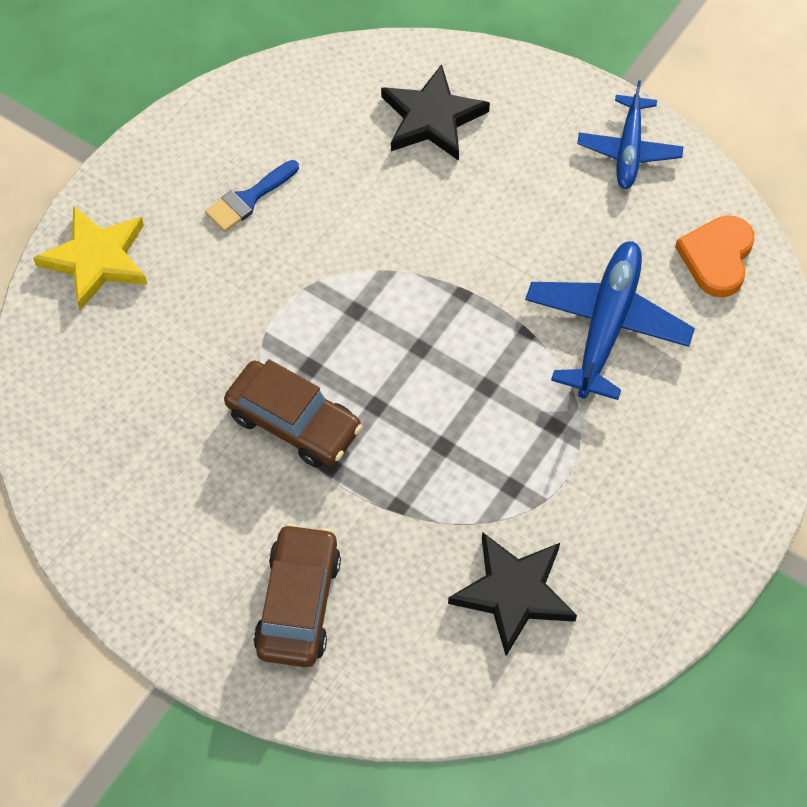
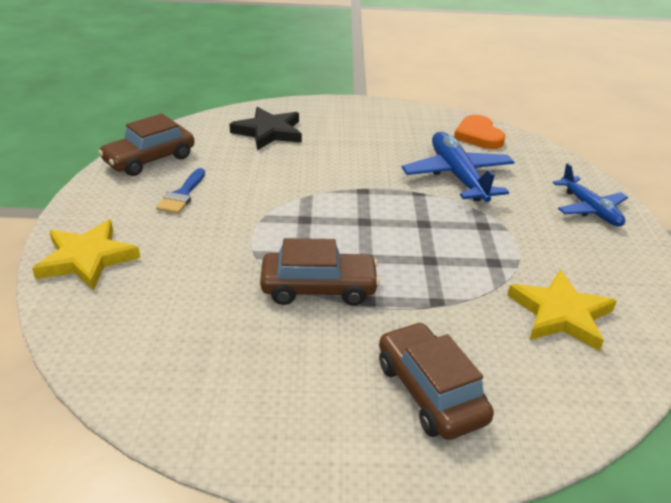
camera: 35 degrees left, 25 degrees down
black star [448,532,577,656] -> yellow star [507,270,617,351]
blue plane [577,80,683,189] -> blue plane moved to [552,163,628,226]
none -> brown car [98,113,194,176]

